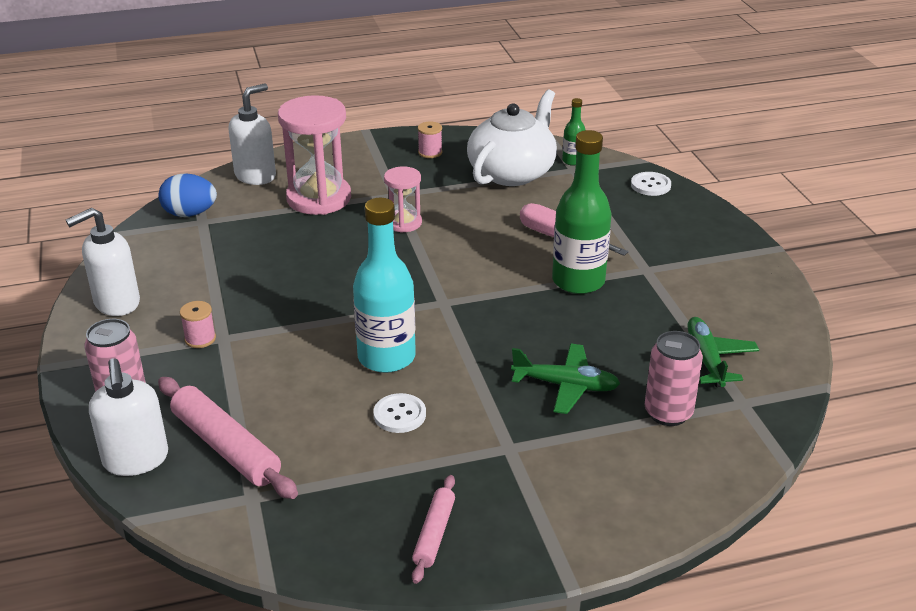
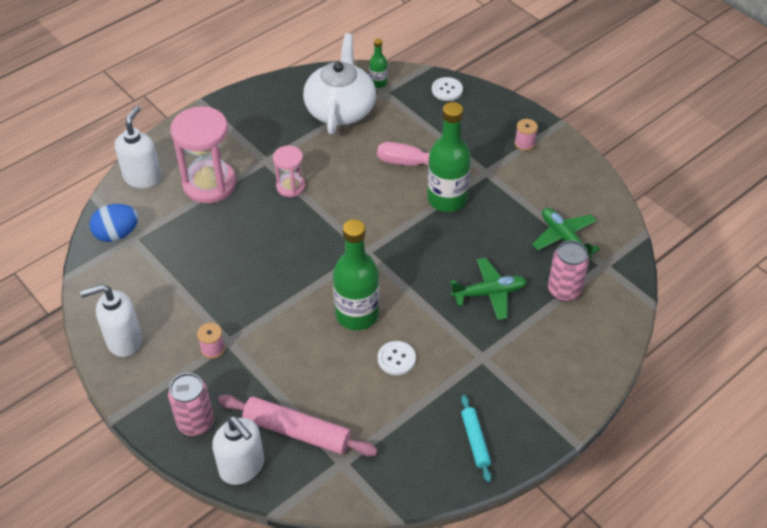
camera: 25 degrees left, 15 degrees up
white soap dispenser [66,208,140,316] -> white soap dispenser turned 45 degrees clockwise [80,284,142,357]
turquoise bottle [353,198,416,373] -> green bottle [333,219,379,330]
pink rolling pin [412,475,455,584] -> turquoise rolling pin [461,395,492,482]
pink spool [418,121,442,158] -> pink spool moved to [514,119,538,151]

